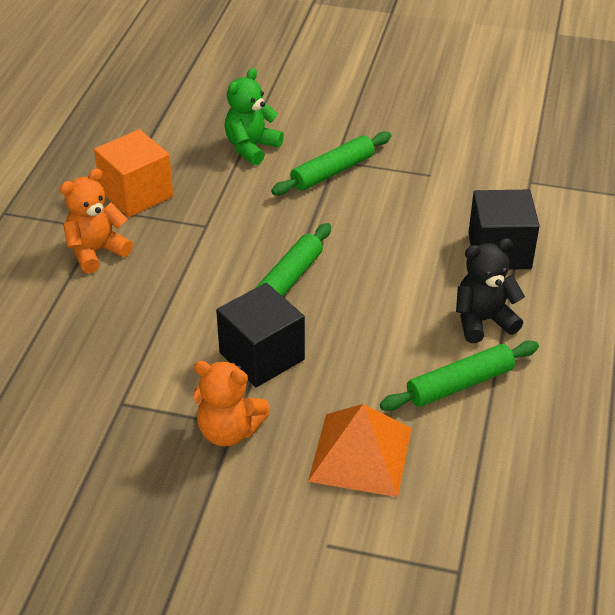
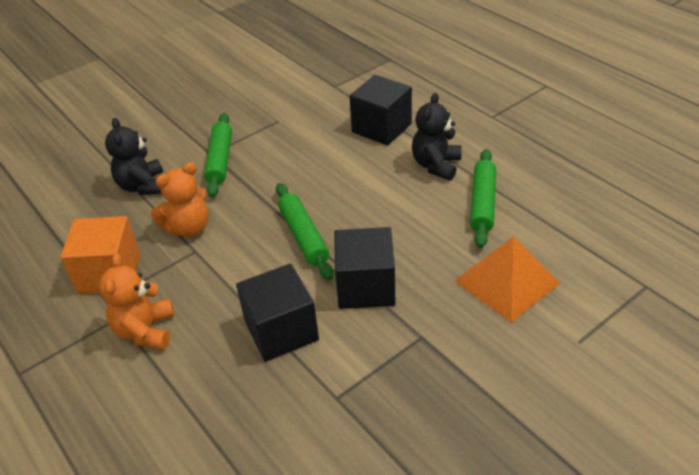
camera: 50 degrees left, 0 degrees up
orange teddy bear [194,361,270,446] -> orange teddy bear moved to [151,162,208,237]
green teddy bear [225,68,284,165] -> black teddy bear [105,118,163,195]
none -> black cube [236,263,319,362]

